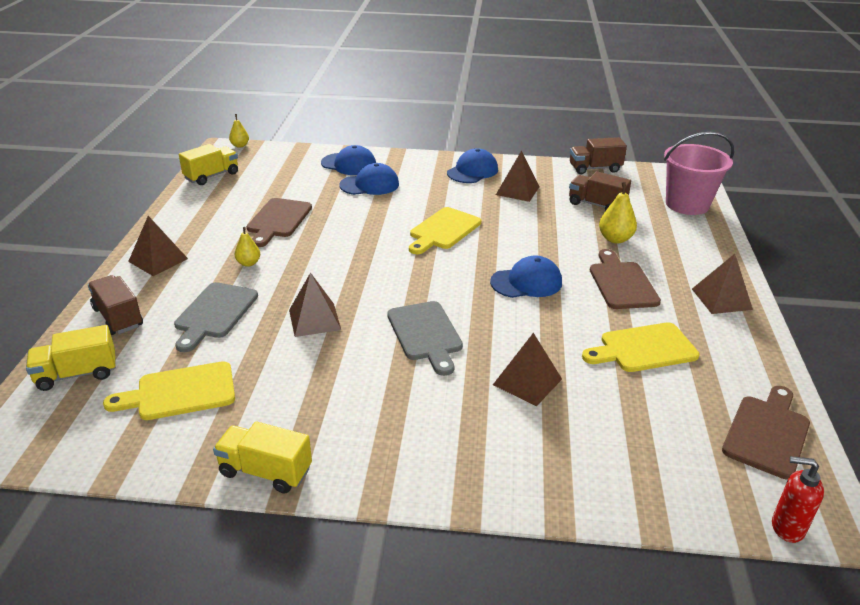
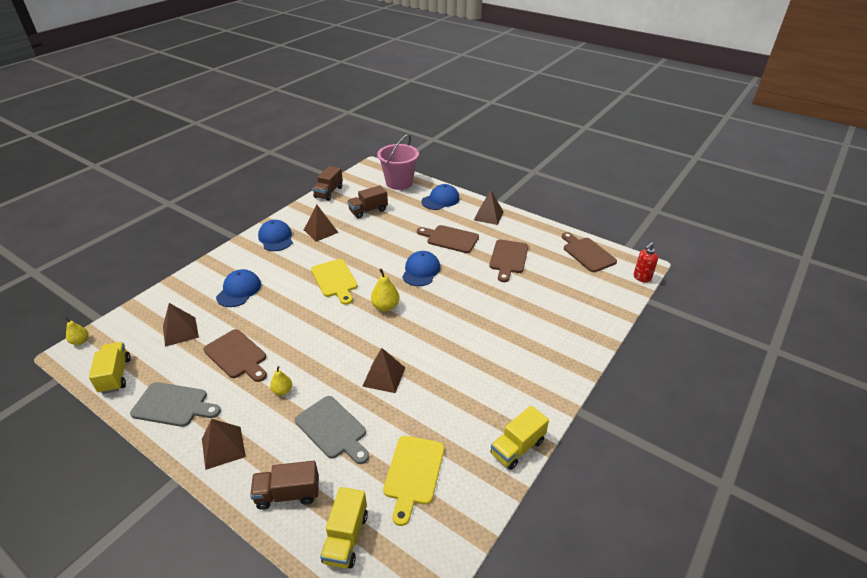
camera: 60 degrees left, 5 degrees up
blue cap [321,145,376,175] -> blue cap moved to [422,184,460,210]
grey cutting board [387,301,463,376] -> grey cutting board moved to [130,382,221,427]
brown pyramid [493,333,562,407] -> brown pyramid moved to [163,303,199,347]
yellow cutting board [582,322,700,372] -> brown cutting board [489,240,528,282]
yellow pear [599,182,637,244] -> yellow pear moved to [371,269,400,311]

